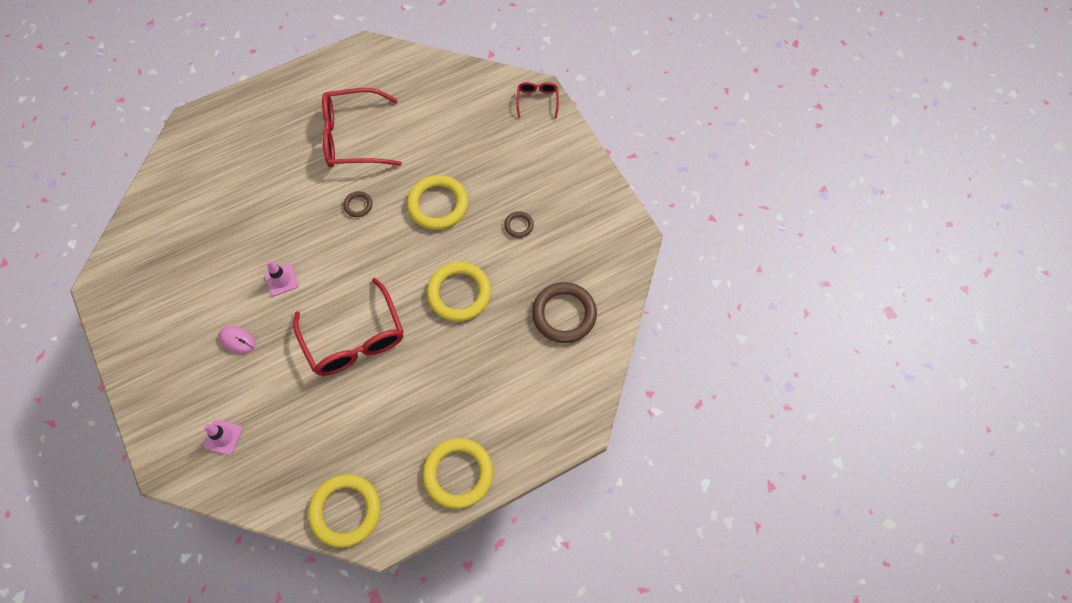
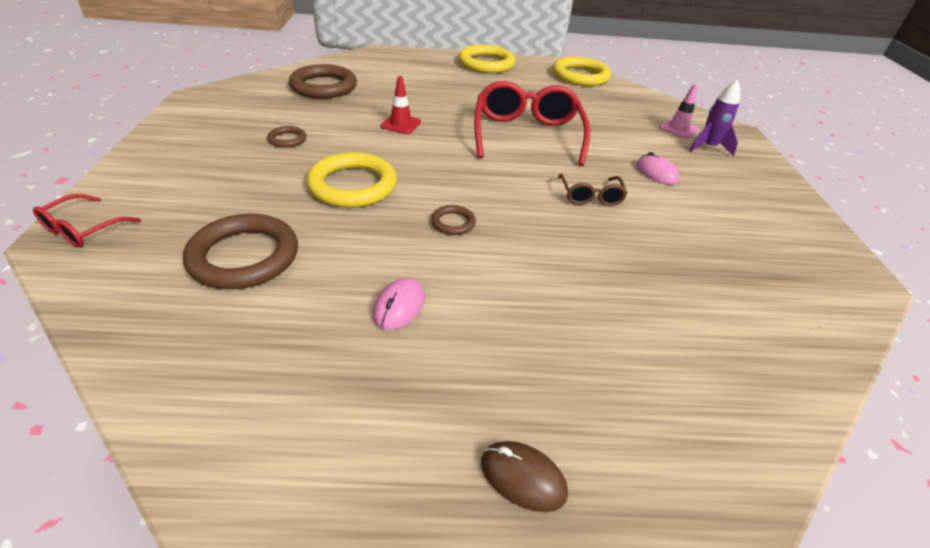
camera: 155 degrees left, 25 degrees down
pink traffic cone [265,260,299,296] -> brown glasses [558,173,627,206]
red glasses [322,88,402,167] -> pink mouse [373,278,425,330]
yellow ring [427,262,491,321] -> red traffic cone [380,76,421,134]
none -> brown ring [183,214,298,289]
none -> brown mouse [481,441,568,512]
none -> purple rocket [689,80,740,157]

